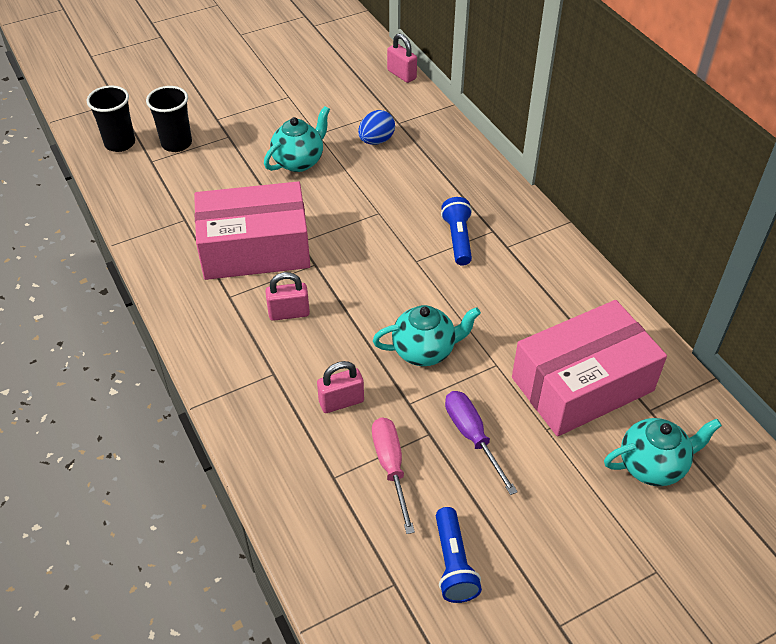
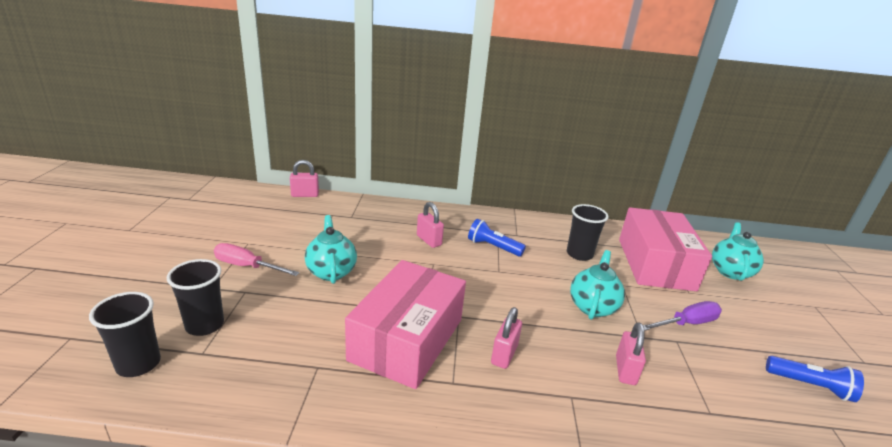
camera: 60 degrees left, 20 degrees down
blue egg [358,110,395,145] -> none
pink screwdriver [372,417,415,534] -> pink screwdriver moved to [214,243,299,276]
purple screwdriver [445,391,518,495] -> purple screwdriver turned 150 degrees clockwise [643,301,722,331]
none -> pink padlock [417,202,444,248]
none -> black cup [567,204,609,261]

